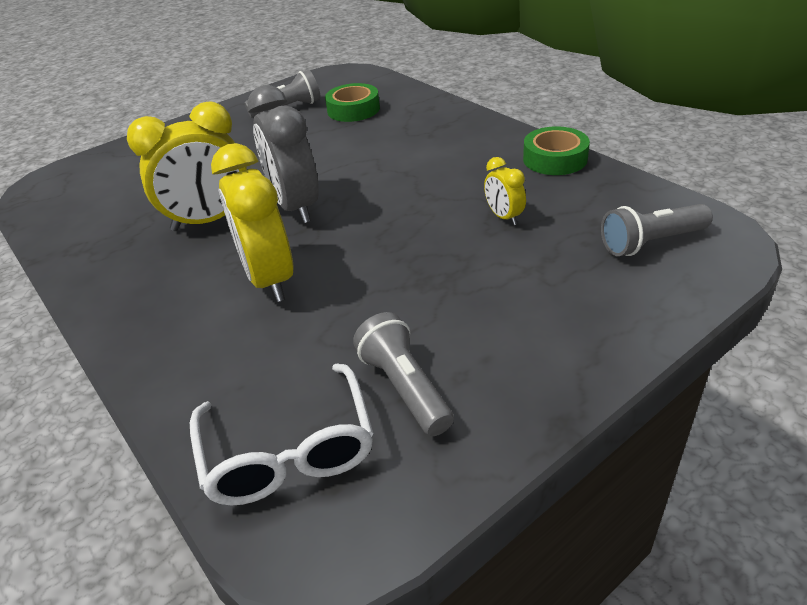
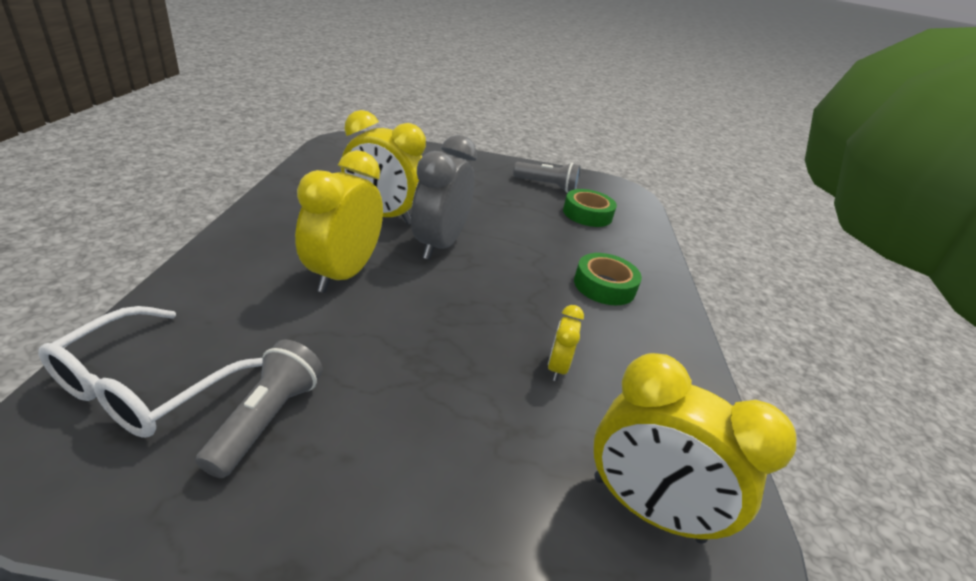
camera: 35 degrees right, 5 degrees down
green tape [523,126,590,175] -> green tape moved to [574,253,642,305]
grey flashlight [601,204,713,256] -> yellow clock [594,353,796,544]

